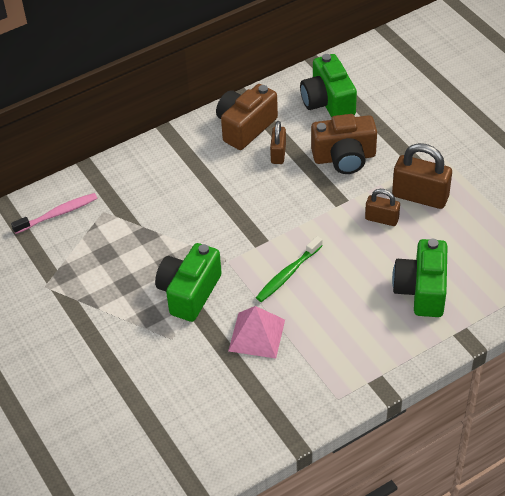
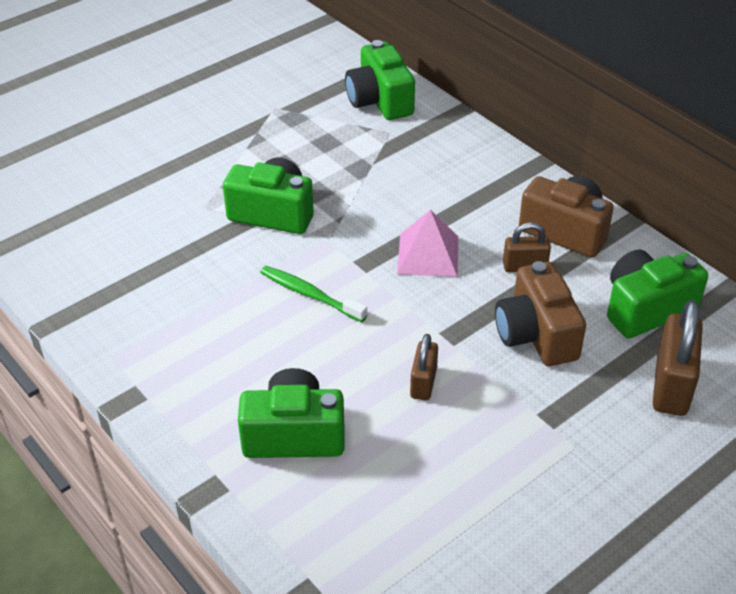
camera: 80 degrees right, 5 degrees down
pink toothbrush [11,193,97,234] -> green camera [345,40,415,120]
pink pyramid [228,306,285,359] -> pink pyramid moved to [397,210,458,277]
brown padlock [392,143,452,209] -> brown padlock moved to [653,300,703,416]

